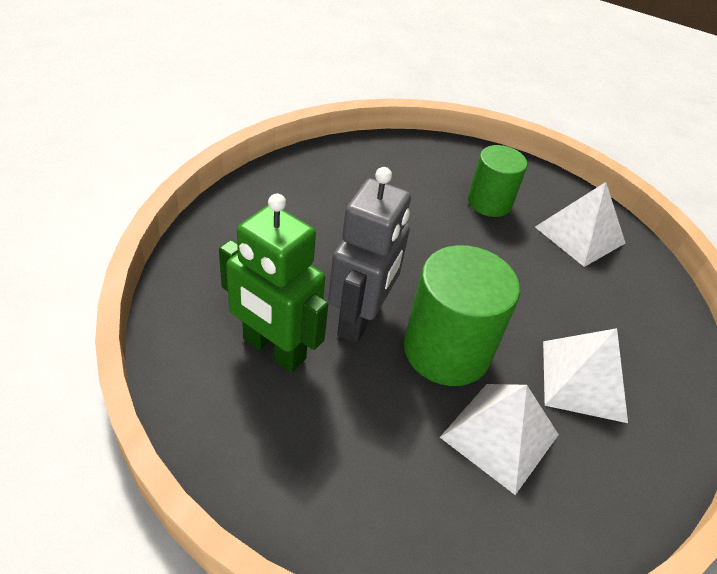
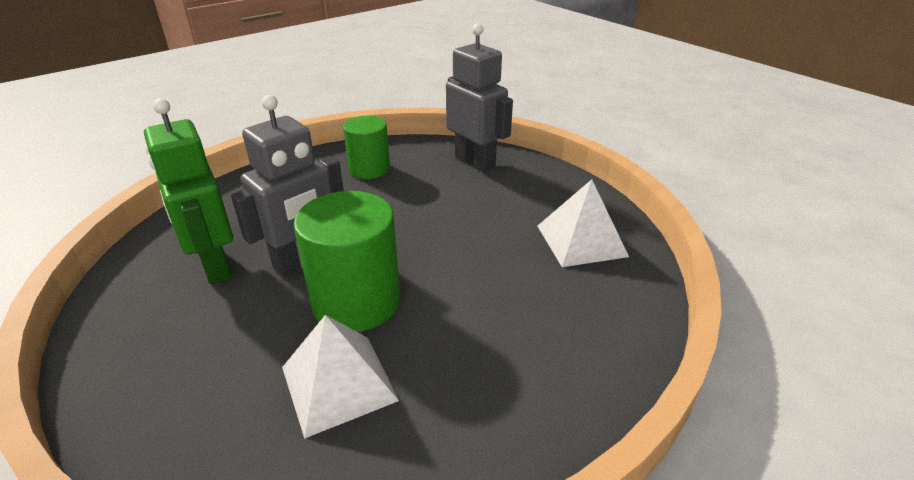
camera: 30 degrees right, 10 degrees down
green cylinder [468,145,527,217] -> green cylinder moved to [343,116,390,179]
white pyramid [543,328,628,423] -> none
none -> grey robot [446,24,513,173]

